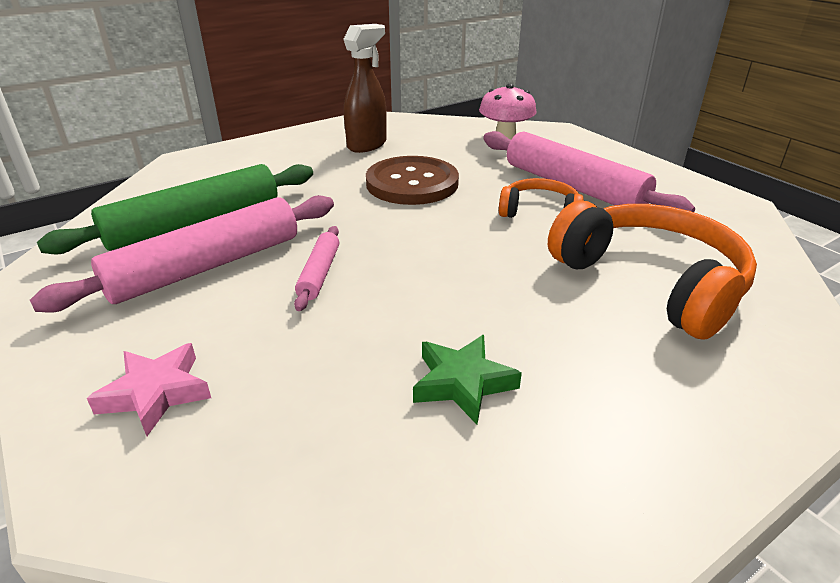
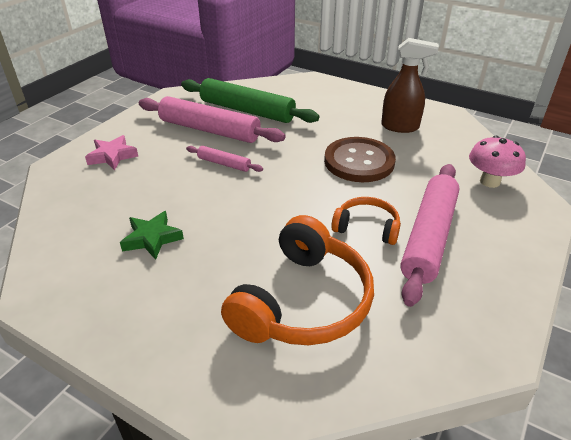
camera: 65 degrees right, 5 degrees up
pink rolling pin [294,226,339,311] -> pink rolling pin turned 45 degrees clockwise [186,146,263,172]
orange headphones [499,178,584,218] -> orange headphones turned 60 degrees counterclockwise [331,197,401,245]

